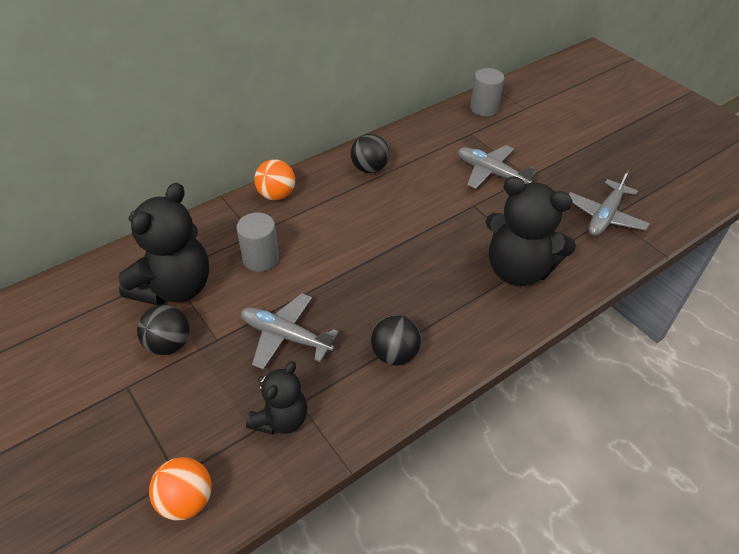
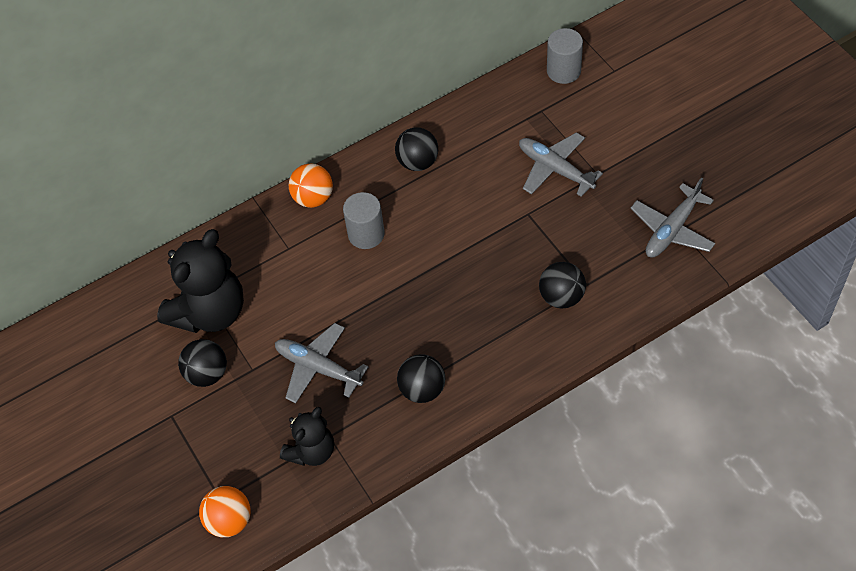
camera: 10 degrees right, 10 degrees up
grey cylinder [236,213,279,272] -> grey cylinder moved to [343,192,385,249]
black teddy bear [486,176,576,286] -> black ball [539,262,586,308]

